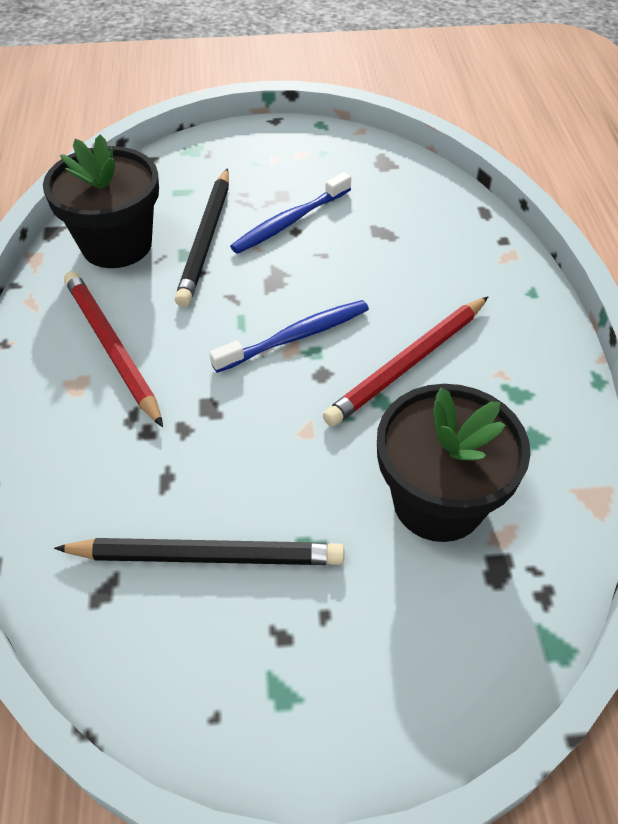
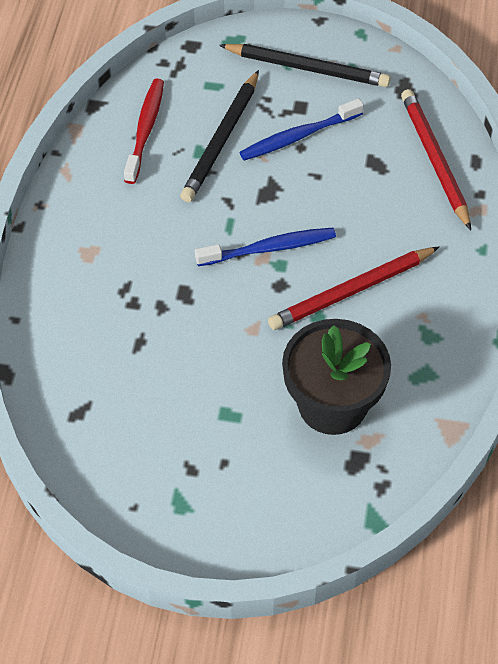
camera: 15 degrees right, 5 degrees up
black flower pot [43,134,159,268] -> red toothbrush [124,79,164,184]
black pencil [54,538,344,565] -> black pencil moved to [219,44,391,87]
red pencil [64,271,163,427] -> red pencil moved to [401,89,471,230]

